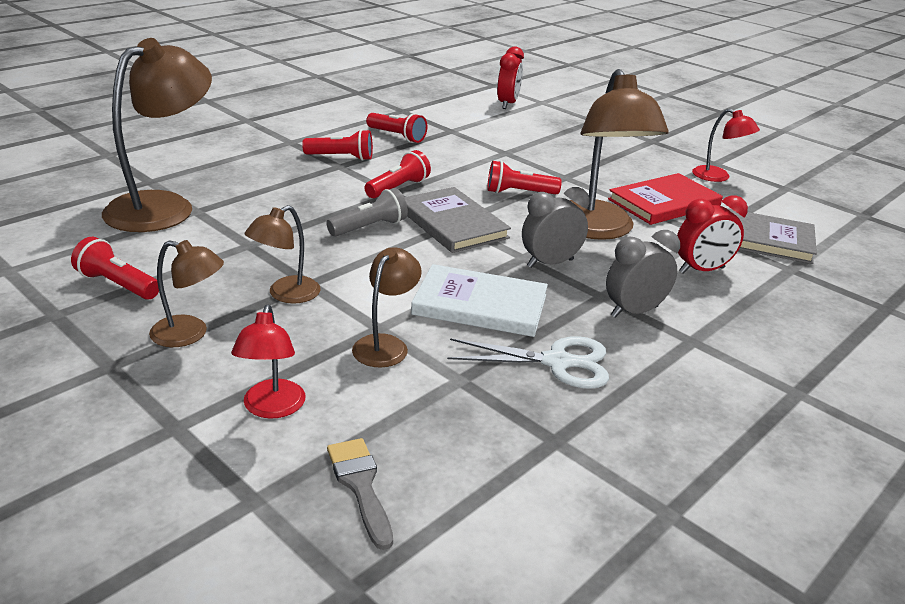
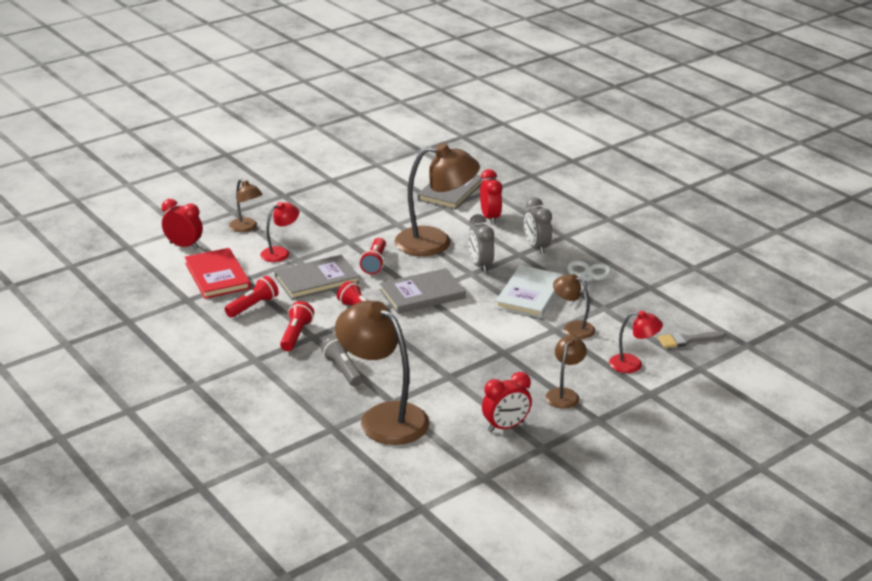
camera: 80 degrees left, 0 degrees up
red flashlight [71,237,159,299] -> red clock [482,372,532,432]
brown lamp [244,205,321,304] -> brown lamp moved to [229,179,263,232]
grey flashlight [326,188,408,237] -> grey flashlight moved to [321,336,363,387]
red book [608,173,723,225] -> red book moved to [185,248,251,299]
red lamp [692,109,760,182] -> red lamp moved to [260,202,299,262]
none -> grey book [274,255,360,300]

